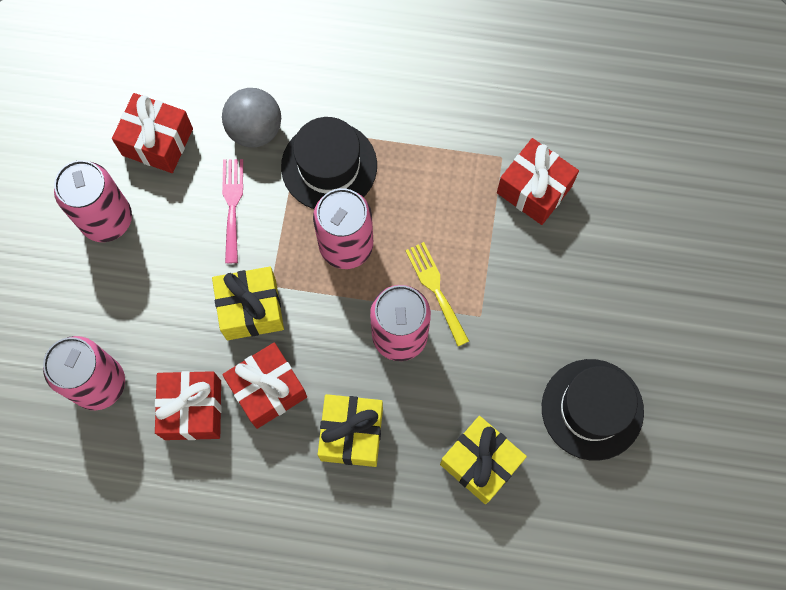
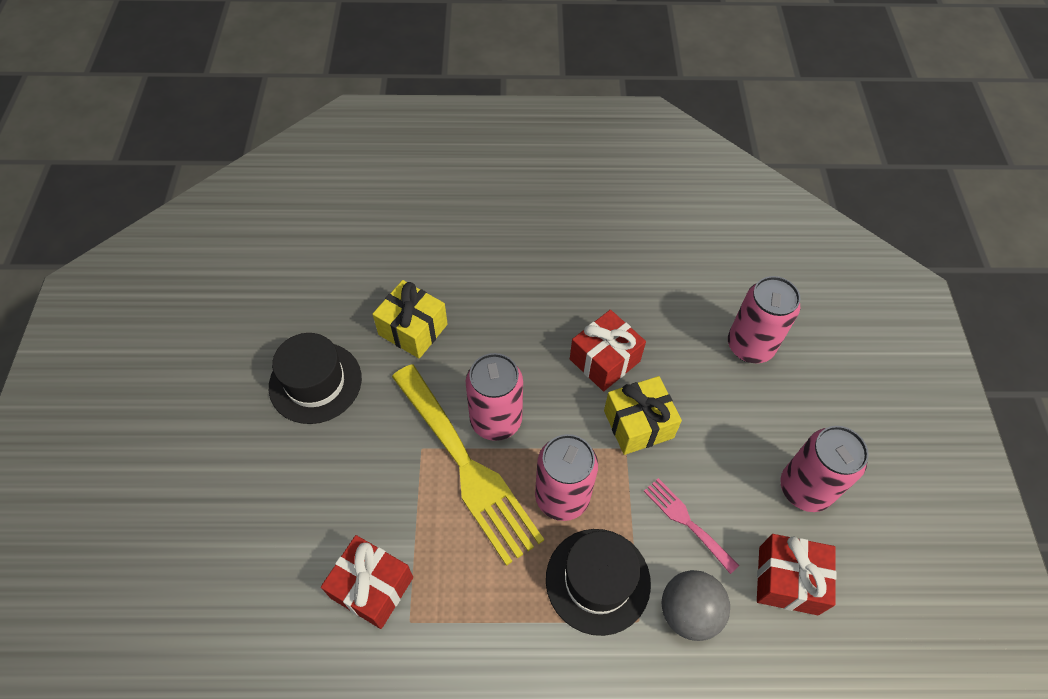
camera: 170 degrees right, 15 degrees down
red gift [155,371,222,440] -> none
pink fork [222,159,243,263] -> pink fork turned 150 degrees clockwise [644,478,739,574]
yellow gift [318,394,383,467] -> none
yellow fork [405,242,469,346] -> yellow fork [392,364,544,566], size x2.12

